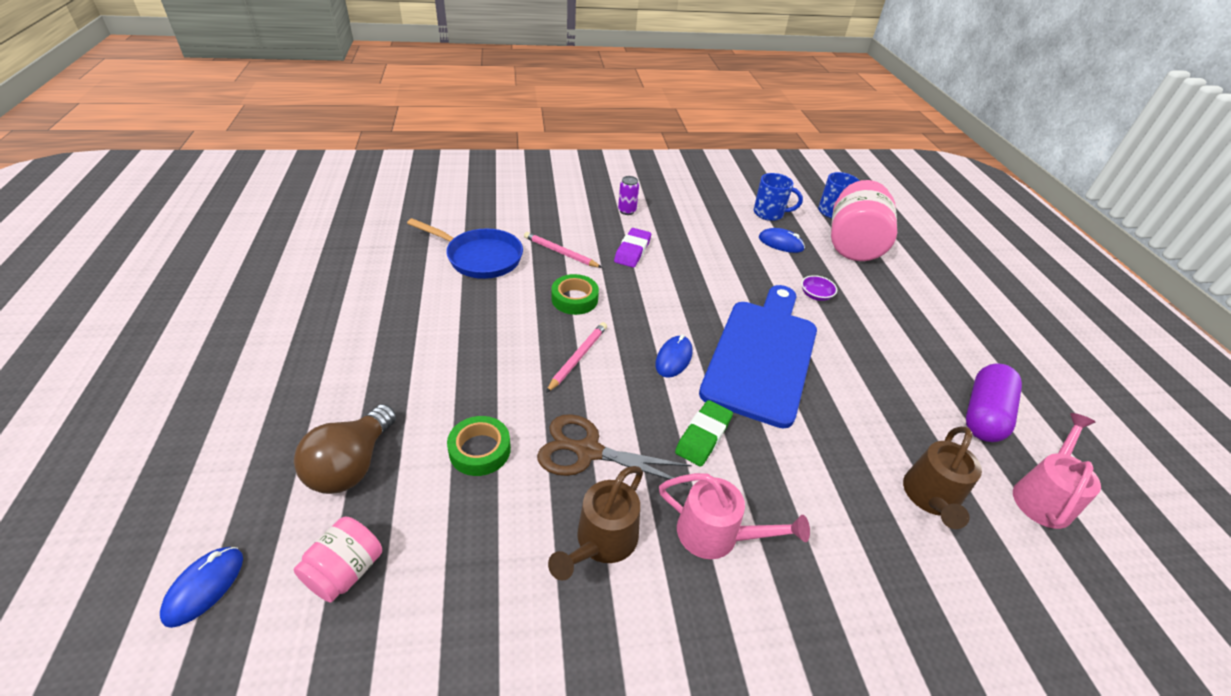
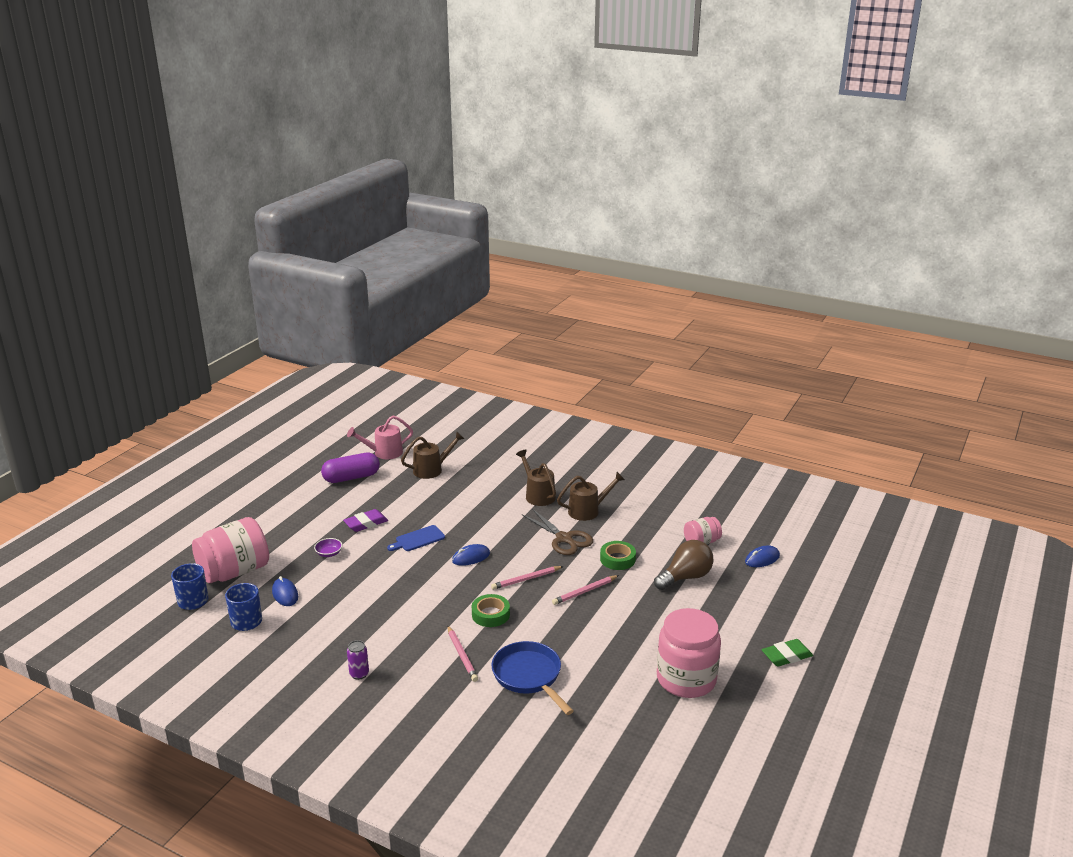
camera: 140 degrees left, 15 degrees down
purple eraser [614,228,651,268] -> purple eraser moved to [343,509,388,532]
pink watering can [659,473,810,559] -> brown watering can [516,450,556,506]
green eraser [675,400,733,466] -> green eraser moved to [762,639,813,667]
blue cutting board [699,285,817,428] -> blue cutting board [387,525,445,551], size x0.42
none -> pink pencil [552,575,619,605]
none -> pink jar [657,608,721,698]

